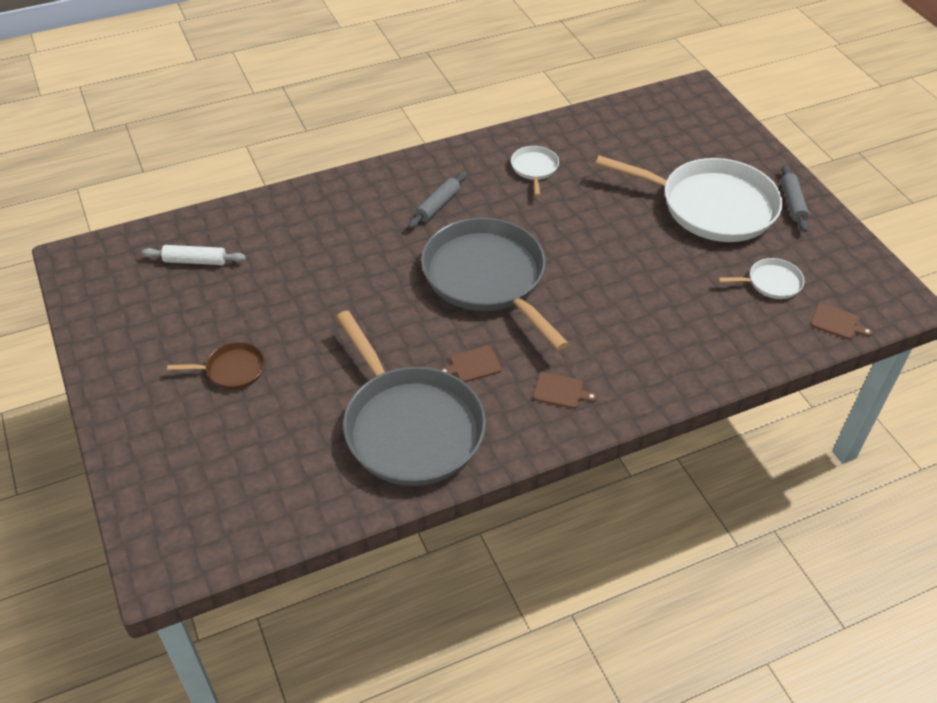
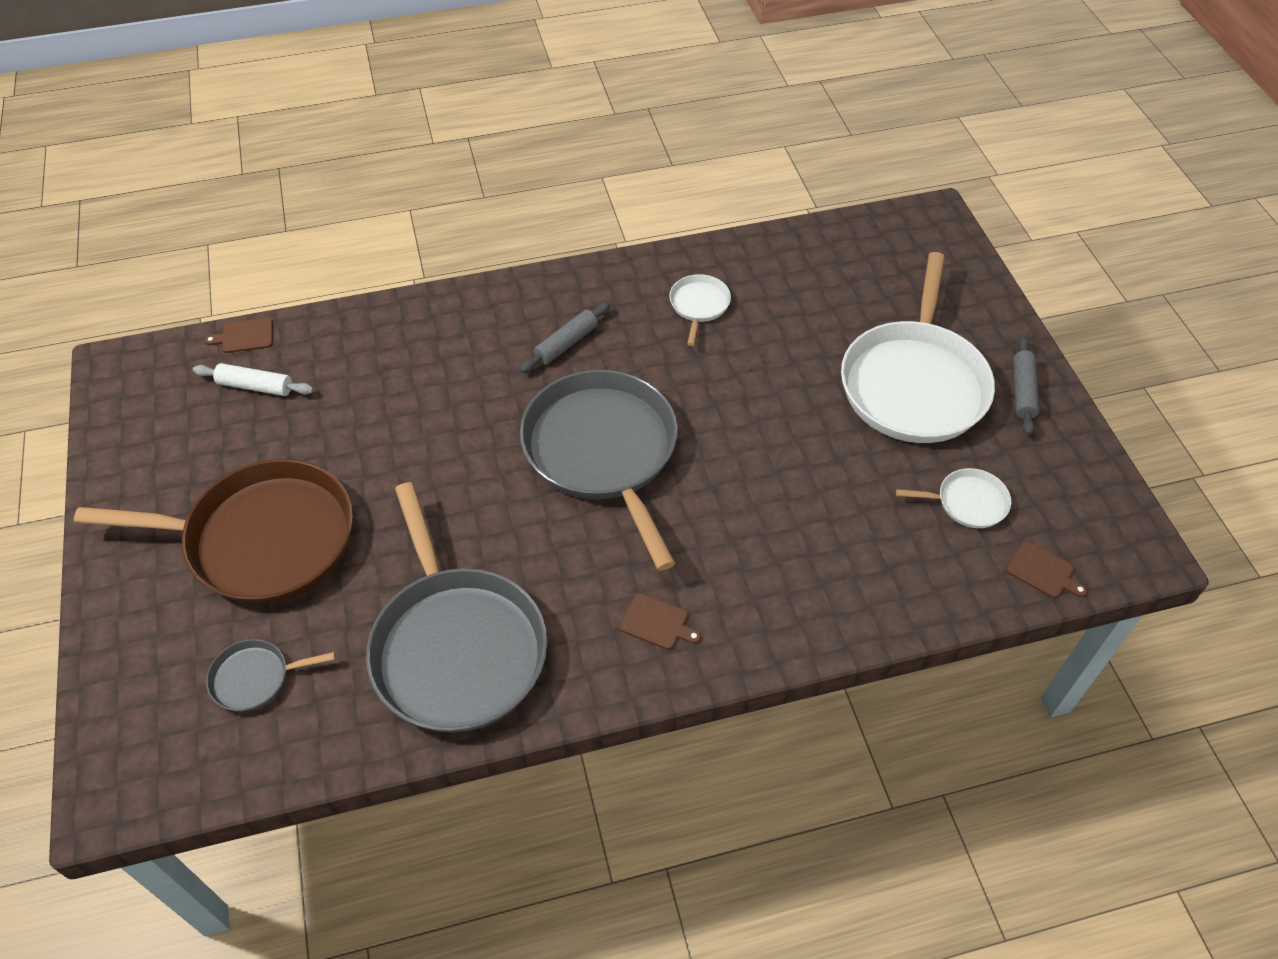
camera: 10 degrees right, 5 degrees up
brown pan [167,342,265,389] -> brown pan [74,459,353,604], size x2.30
brown cutting board [440,346,502,382] -> brown cutting board moved to [204,318,273,353]
white pan [595,156,783,242] -> white pan turned 75 degrees clockwise [841,252,995,443]
none -> grey pan [206,639,335,712]

